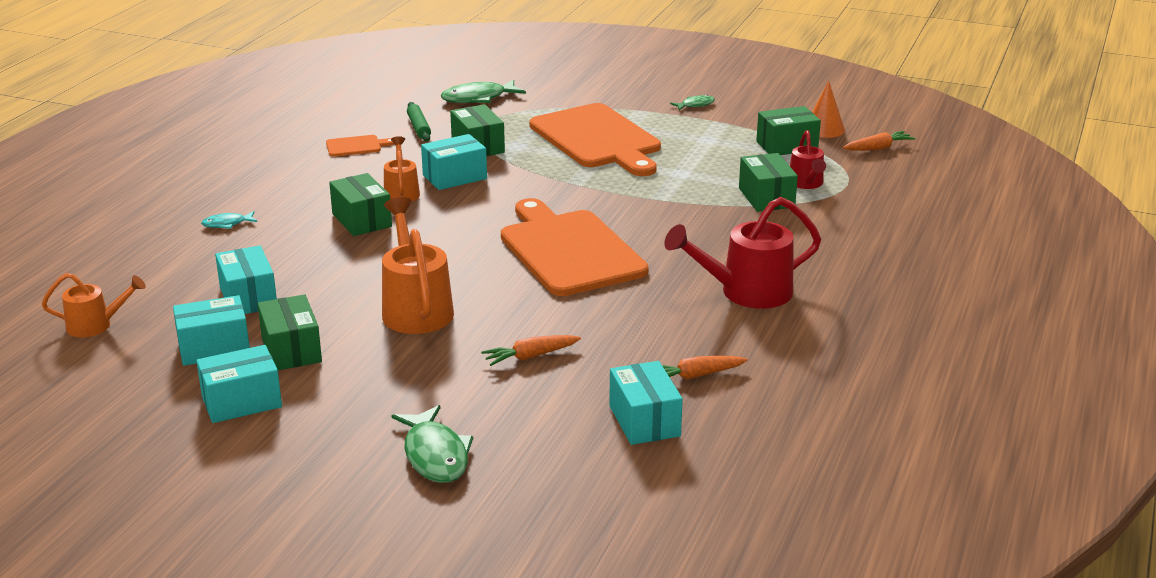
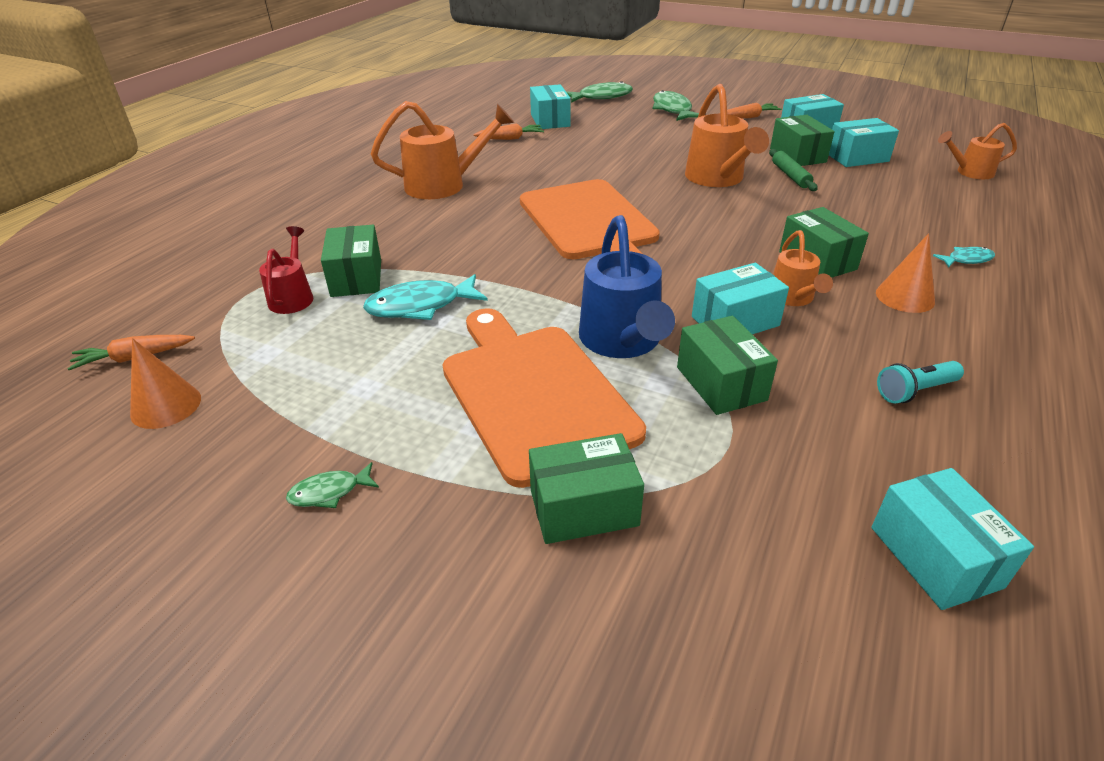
camera: 175 degrees left, 10 degrees up
turquoise box [215,245,277,314] -> turquoise box moved to [871,468,1034,610]
orange cutting board [326,135,394,157] -> turquoise flashlight [877,361,964,404]
green rolling pin [407,102,431,142] -> green rolling pin moved to [769,149,818,191]
green fish [441,79,526,103] -> green fish moved to [566,81,633,103]
orange carrot [481,335,581,366] -> orange carrot moved to [727,103,782,118]
red watering can [664,197,821,309] -> orange watering can [371,101,514,199]
green box [756,106,821,155] -> green box moved to [529,433,644,544]
none -> turquoise fish [363,274,488,320]
none -> blue watering can [579,215,675,358]
none -> orange cone [876,233,935,313]

